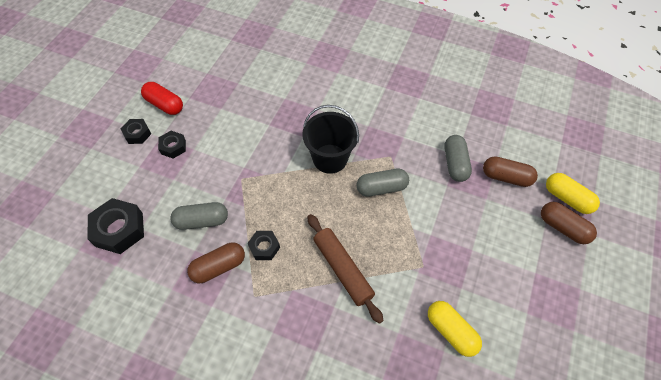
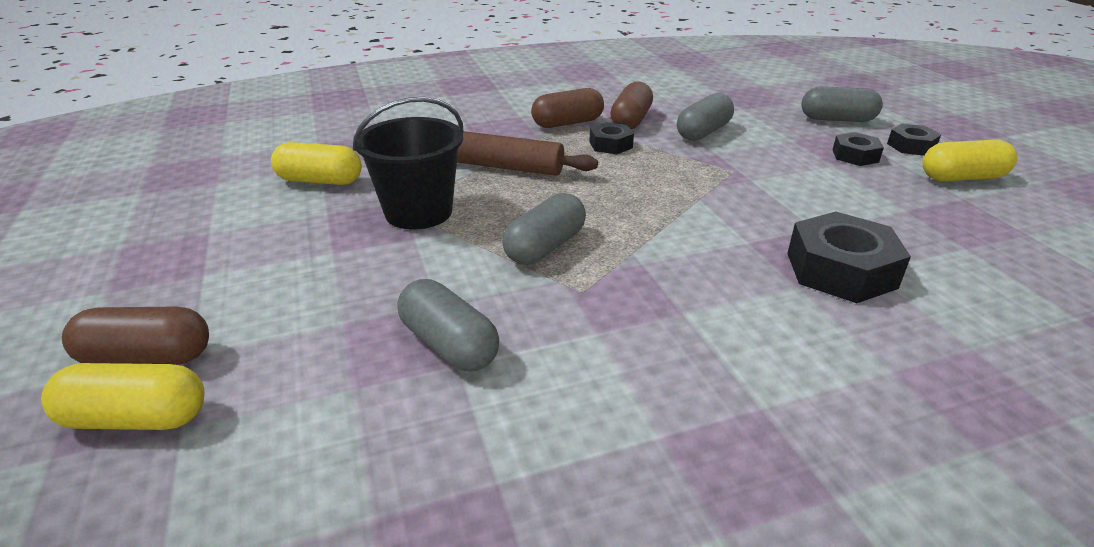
camera: 140 degrees right, 25 degrees down
black nut [88,198,144,254] -> black nut moved to [787,211,911,303]
red capsule [141,82,183,115] -> yellow capsule [922,140,1017,181]
black bucket [302,105,359,174] -> black bucket moved to [353,97,464,230]
brown capsule [483,156,538,187] -> brown capsule moved to [531,88,604,128]
none -> grey capsule [801,86,883,122]

